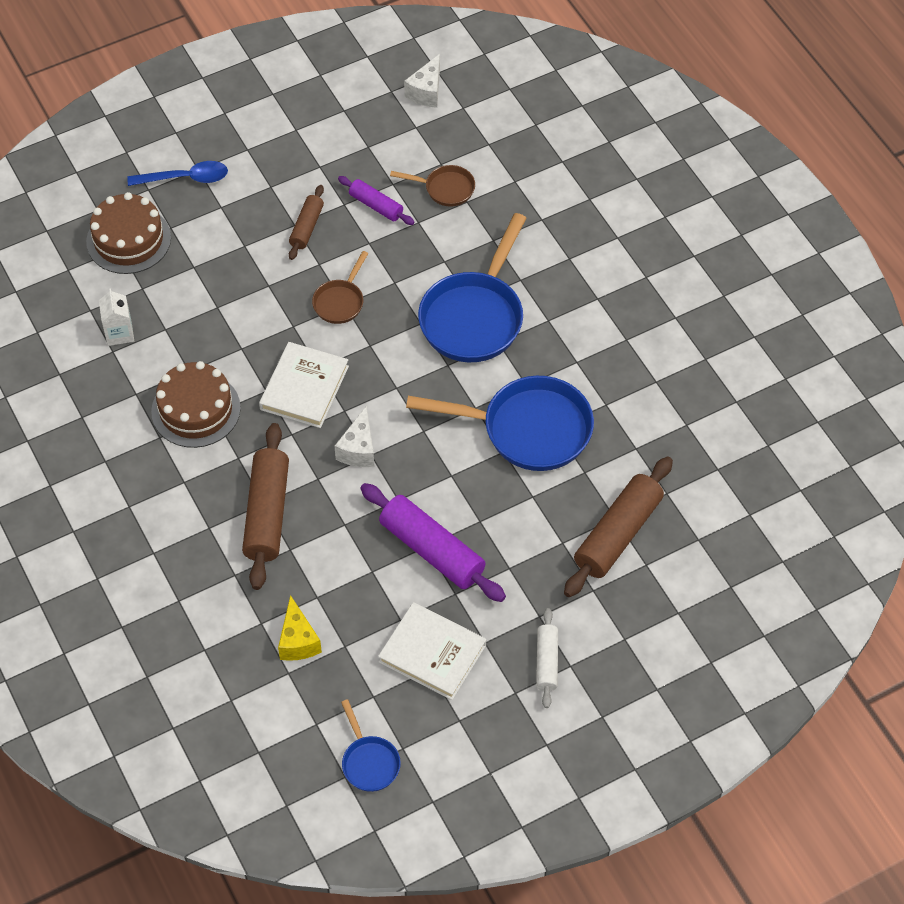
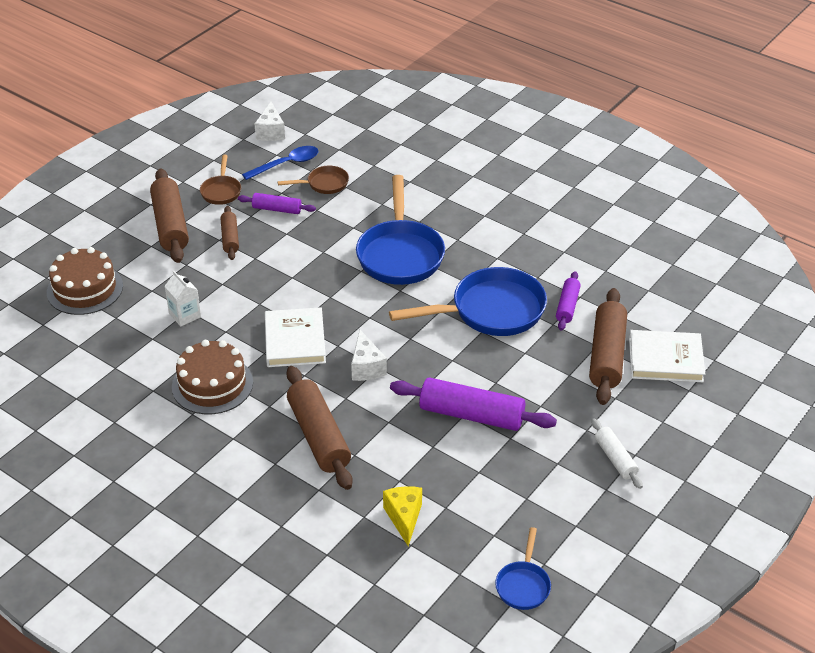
camera: 25 degrees left, 15 degrees down
white carton [99,288,134,346] -> white carton moved to [165,271,201,326]
blue spoon [128,161,228,186] -> blue spoon moved to [242,146,319,180]
yellow cheese [278,595,322,661] -> yellow cheese turned 150 degrees counterclockwise [383,486,422,546]
brown pan [312,251,368,324] -> brown pan moved to [200,155,241,205]
blue pan [341,699,401,792] -> blue pan turned 60 degrees clockwise [495,527,551,610]
white book [378,602,486,700] -> white book moved to [629,330,705,382]
none -> brown rolling pin [150,169,189,263]
none -> purple rolling pin [556,271,581,331]

